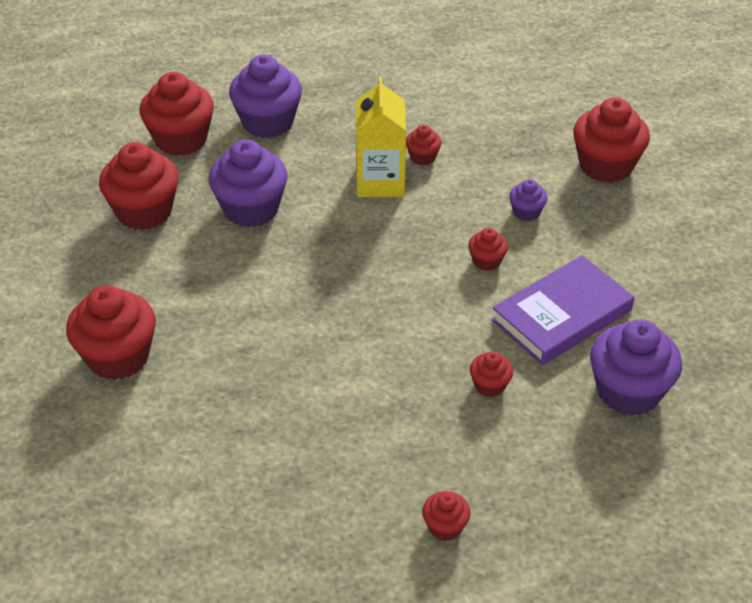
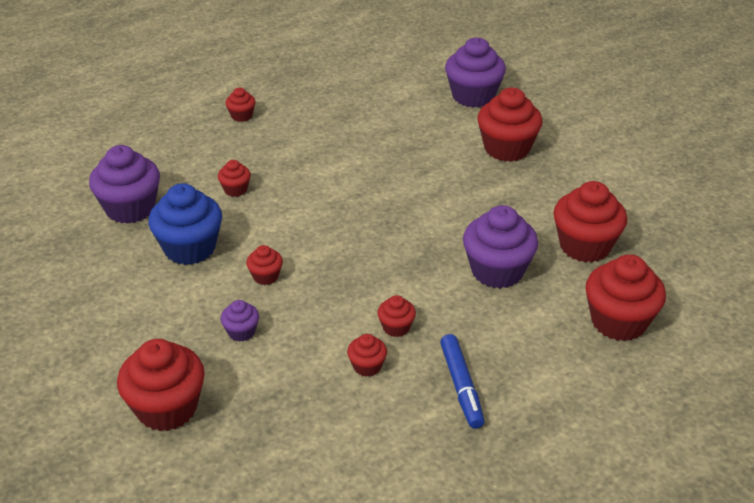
camera: 160 degrees right, 5 degrees down
purple cupcake [229,55,302,138] -> purple cupcake moved to [445,37,506,108]
yellow carton [356,76,406,197] -> red cupcake [378,295,416,337]
purple book [491,255,635,365] -> blue cupcake [148,183,222,265]
none -> blue marker [440,334,485,429]

